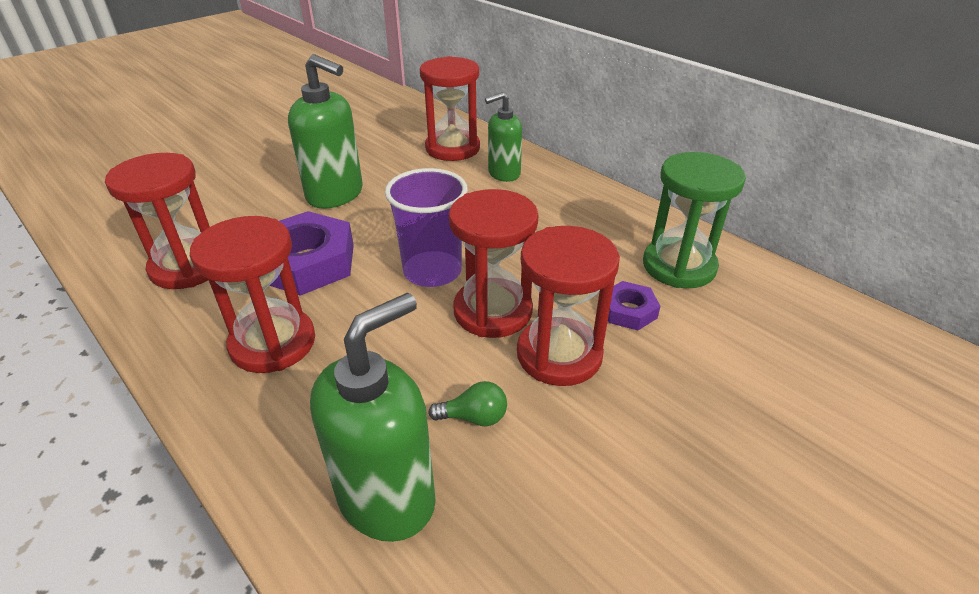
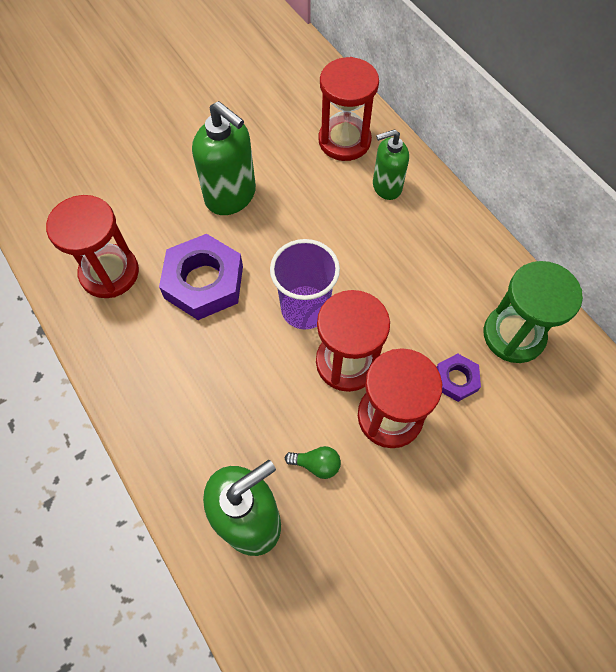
camera: 10 degrees right, 25 degrees up
red hourglass [190,216,315,373] -> none

